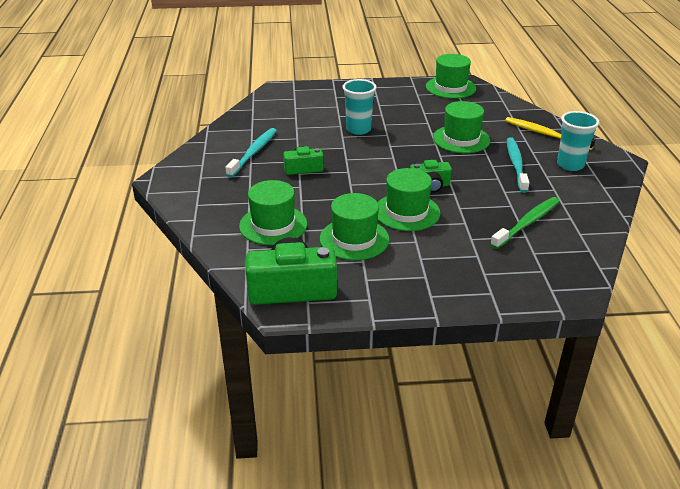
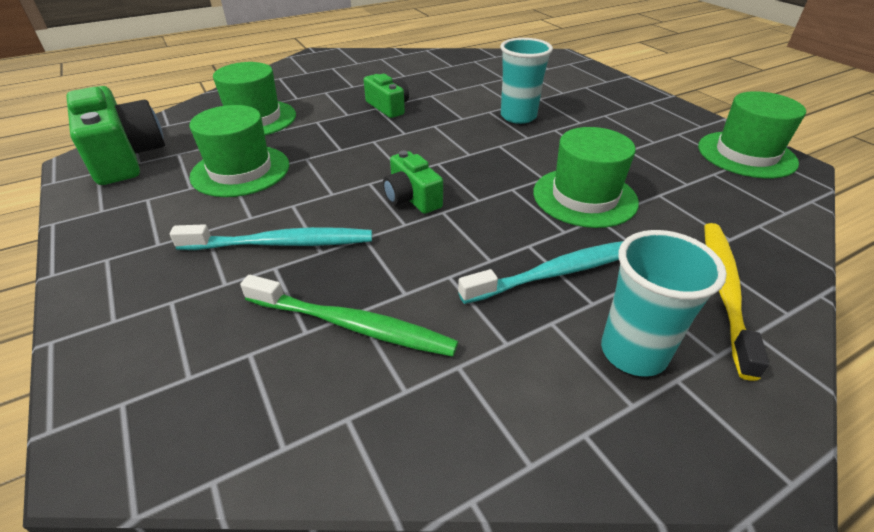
camera: 65 degrees right, 5 degrees up
turquoise toothbrush [225,128,277,177] -> turquoise toothbrush moved to [170,224,372,250]
green hat [377,168,441,231] -> none

